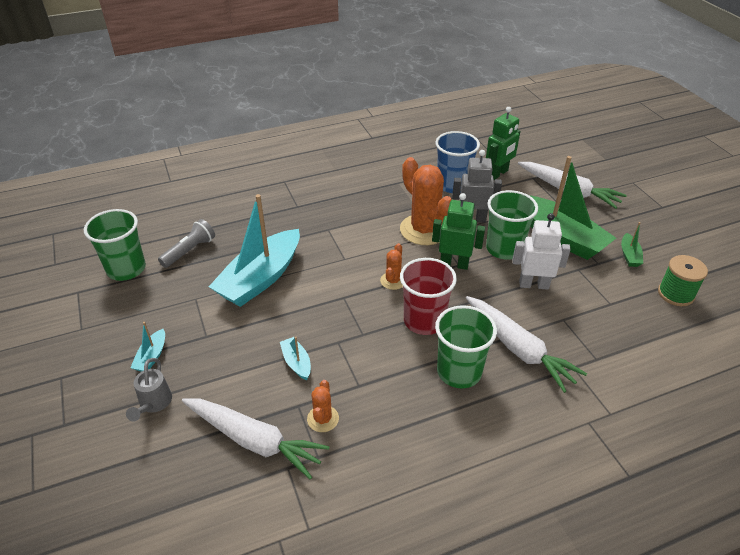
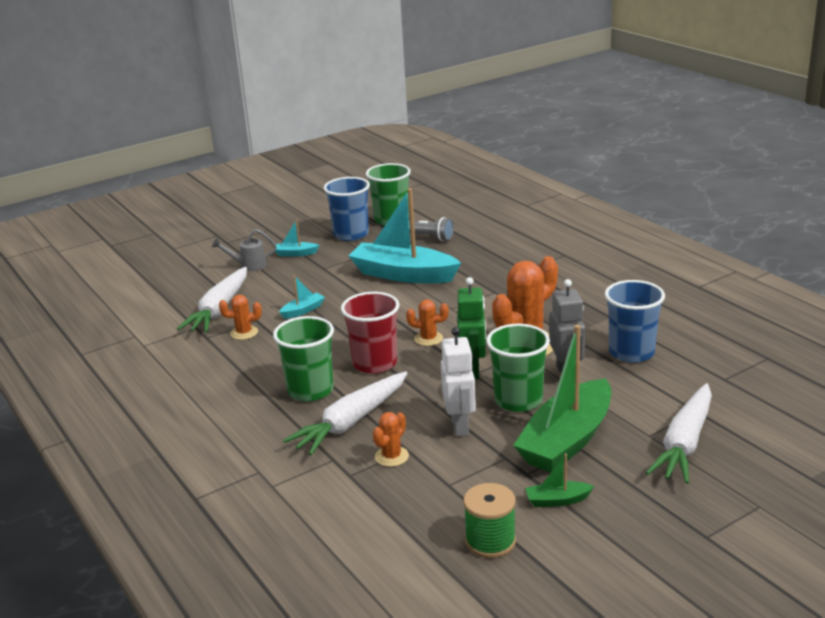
camera: 80 degrees right, 15 degrees down
green robot [486,107,520,180] -> none
none -> blue cup [324,177,370,241]
none -> orange cactus [373,412,409,467]

